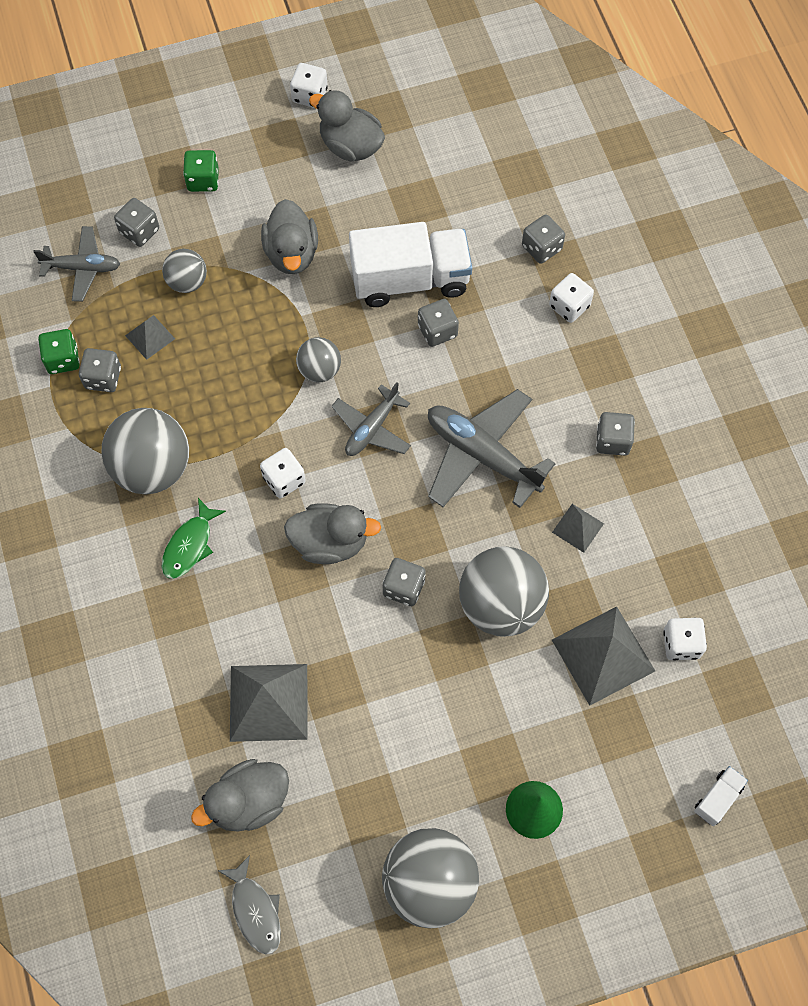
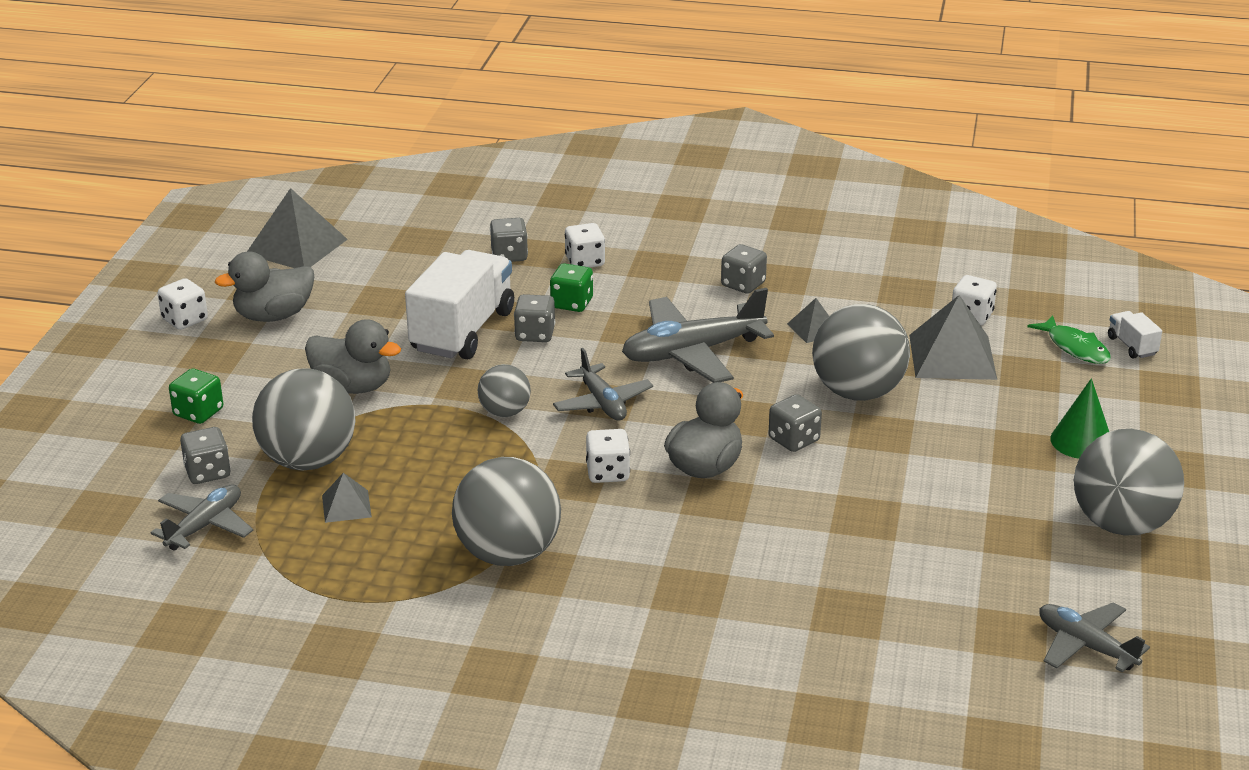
camera: 60 degrees left, 35 degrees down
green dice [38,329,80,374] -> green dice moved to [550,263,593,312]
grey dice [79,348,121,392] -> none
grey ball [162,249,207,293] -> grey ball [252,368,355,470], size x1.84
green fish [162,498,226,579] -> green fish moved to [1027,315,1111,364]
grey duck [191,759,289,832] -> none
grey fish [217,855,281,955] -> grey plane [1039,602,1150,672]
grey pyramid [230,664,308,742] -> grey pyramid moved to [247,188,348,268]

